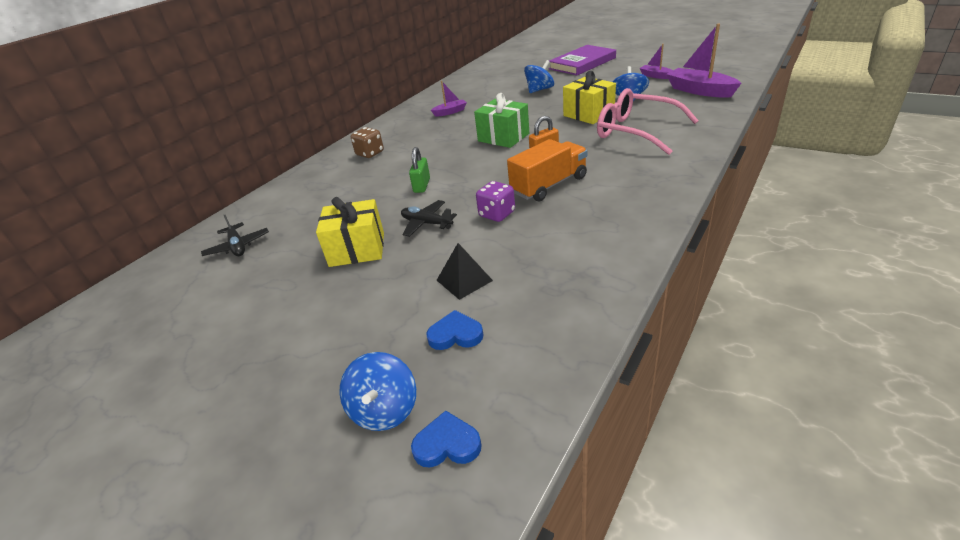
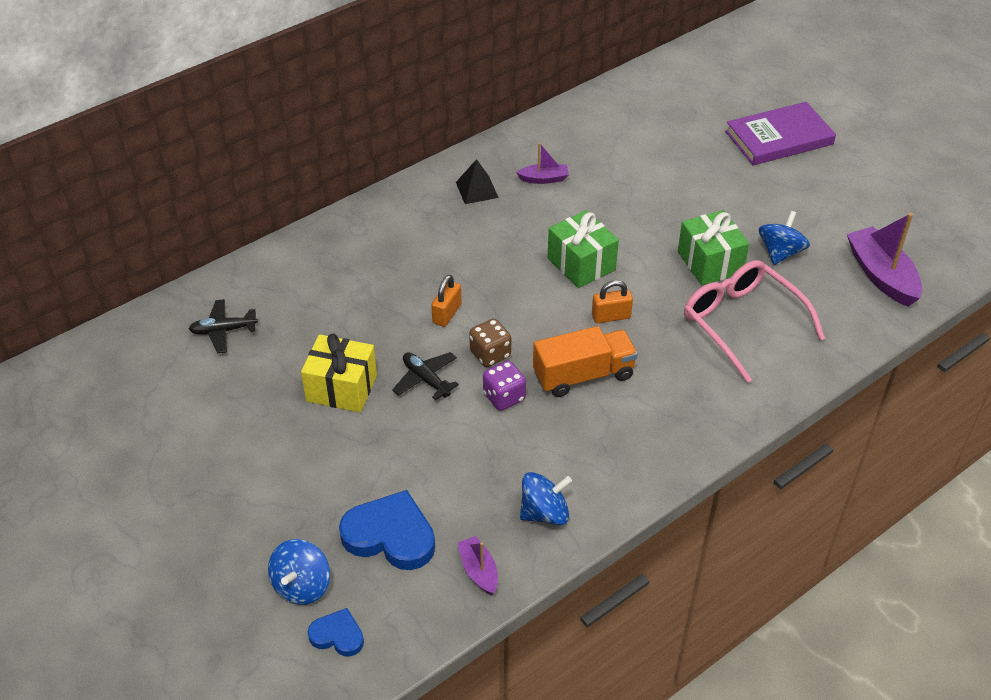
camera: 15 degrees right, 10 degrees up
black plane [201,215,269,256] -> black plane turned 90 degrees clockwise [189,299,258,353]
brown dice [351,127,384,158] -> brown dice moved to [469,319,511,367]
green padlock [409,147,430,193] -> orange padlock [431,275,461,327]
blue heart [426,310,483,350] -> blue heart [339,490,435,570], size x1.82
black pyramid [437,243,493,300] -> black pyramid moved to [456,159,499,204]
blue spinning top [524,60,554,93] -> blue spinning top moved to [520,472,572,525]
yellow gift [563,71,616,124] -> green gift [678,210,749,285]
purple boat [639,44,673,79] -> purple boat moved to [457,536,498,595]

